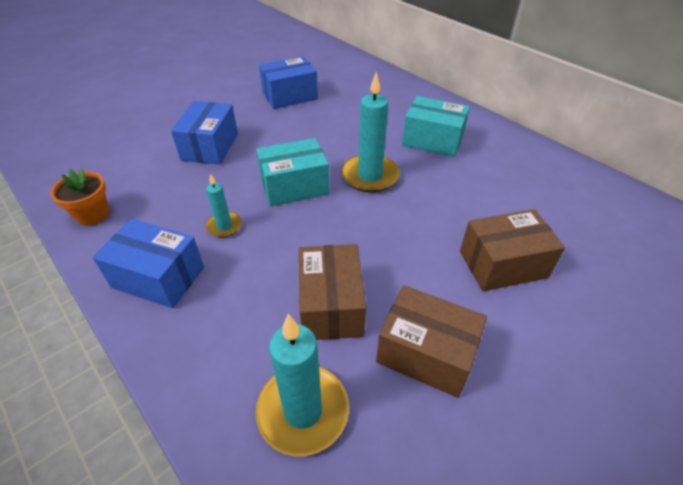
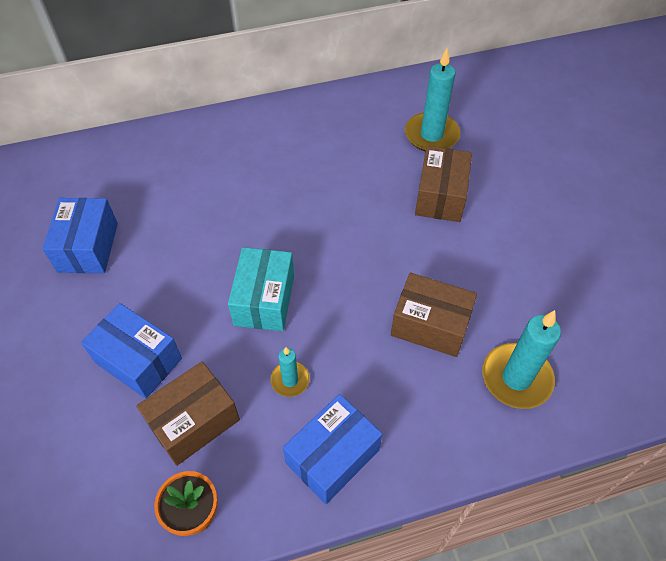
camera: 65 degrees left, 10 degrees up
turquoise candle [341,72,400,192] -> turquoise candle moved to [405,48,461,151]
brown box [376,285,487,398] -> brown box moved to [136,361,240,466]
turquoise box [402,96,470,157] -> none

